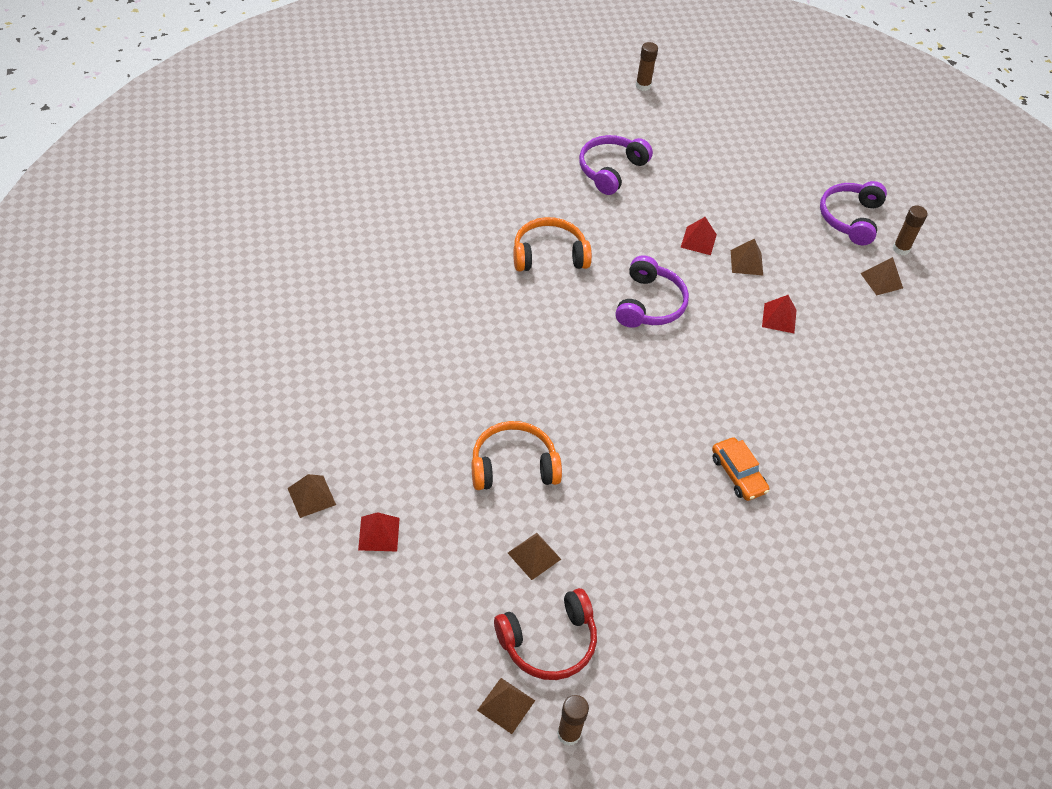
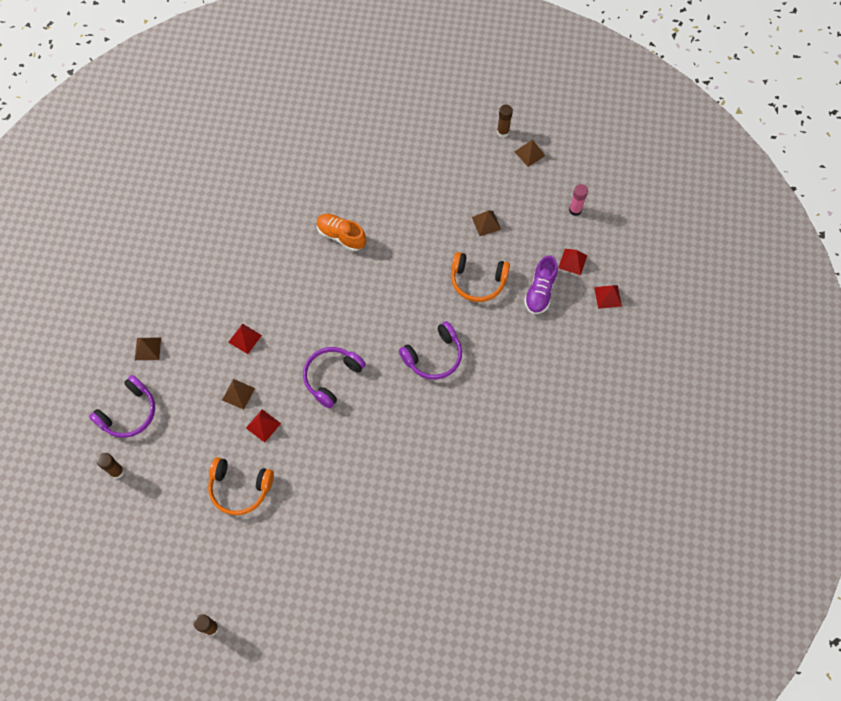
camera: 155 degrees left, 15 degrees up
brown pyramid [288,474,336,518] -> red pyramid [594,285,622,309]
red headphones [494,588,597,680] -> none
orange headphones [513,217,592,271] -> orange headphones moved to [208,457,274,515]
purple headphones [579,135,653,195] -> purple headphones moved to [399,321,462,380]
orange car [712,437,769,501] -> orange shoe [317,214,366,251]
brown glue stick [893,206,927,255] -> brown glue stick moved to [97,453,124,479]
none -> purple shoe [524,255,558,314]
none -> pink glue stick [569,184,588,216]

